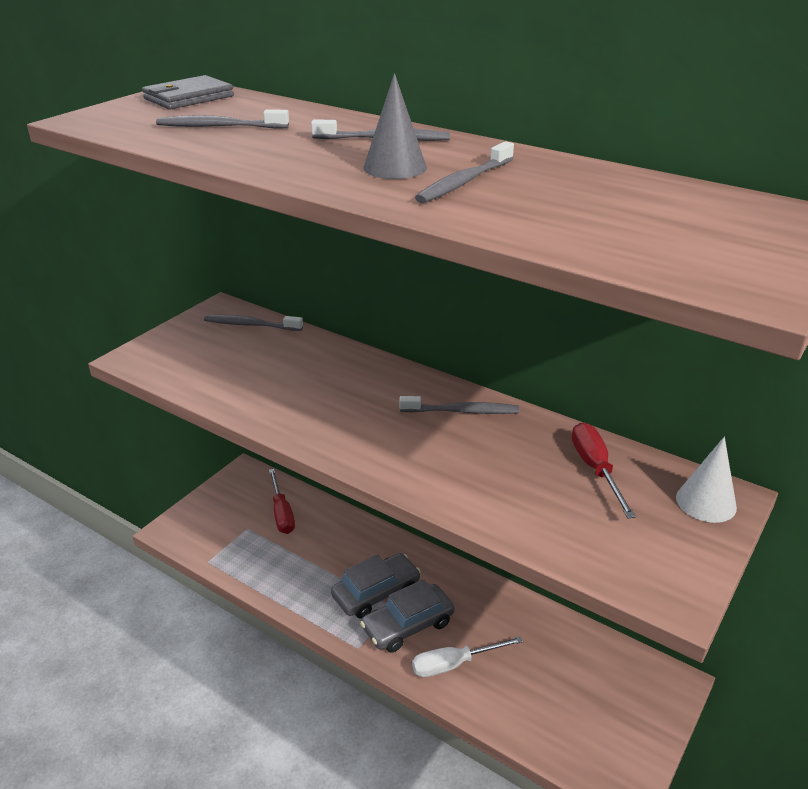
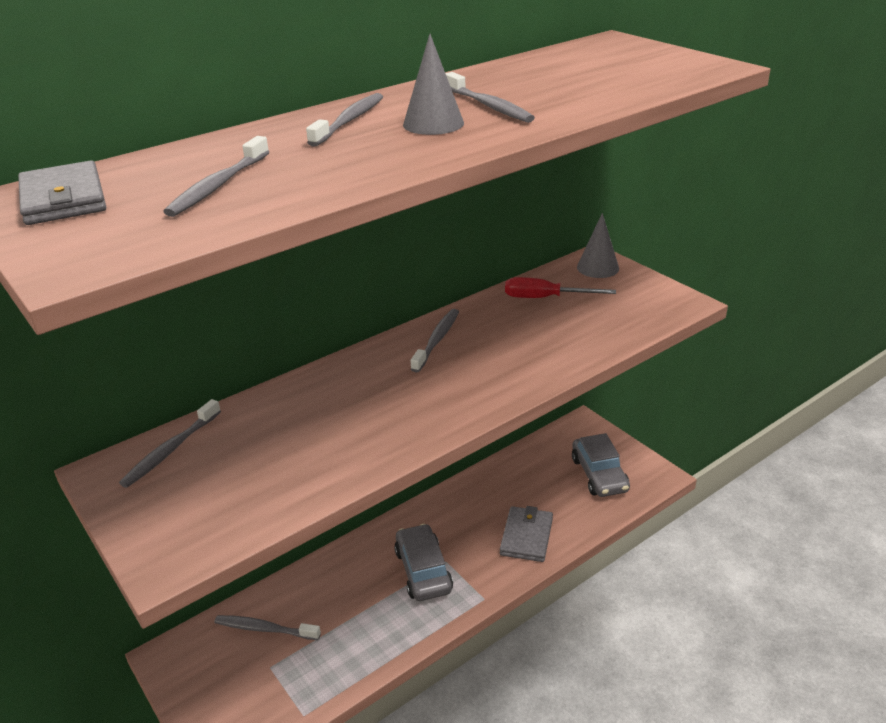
camera: 70 degrees left, 0 degrees up
red screwdriver [269,469,295,534] -> grey toothbrush [214,615,321,640]
grey car [360,579,455,652] -> grey car moved to [572,433,630,497]
white screwdriver [412,636,523,677] -> grey wallet [500,506,553,562]
white cone [676,437,737,523] -> grey cone [577,213,619,278]

